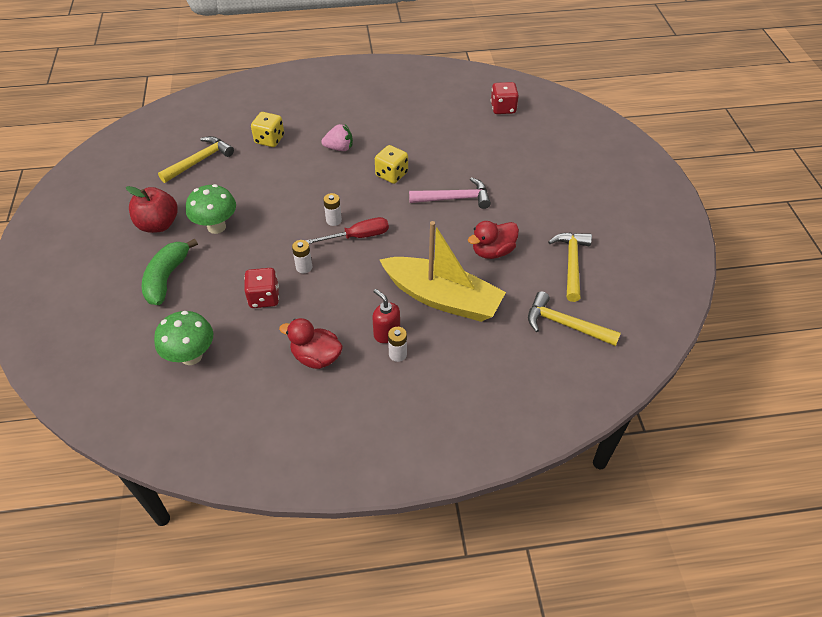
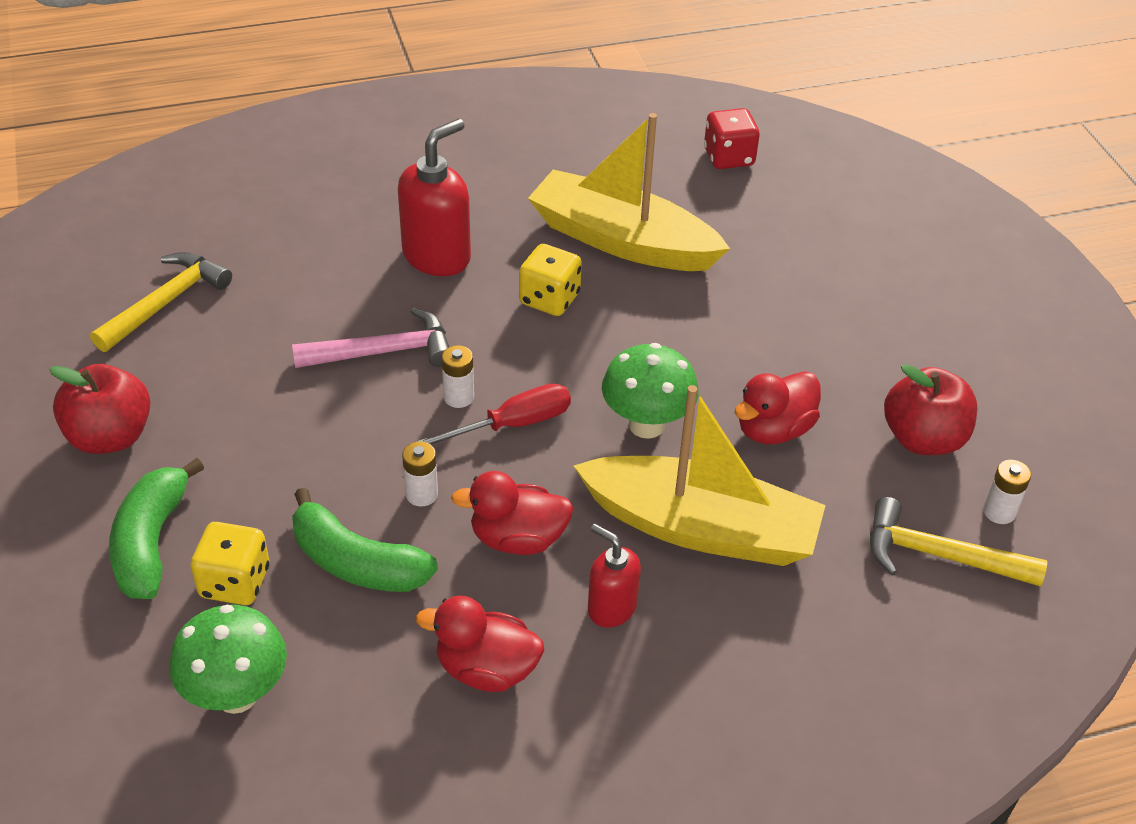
camera: 10 degrees left, 5 degrees down
green mushroom [186,184,236,234] -> green mushroom moved to [602,343,699,439]
red dice [244,268,279,308] -> green banana [292,487,438,592]
yellow dice [251,112,284,147] -> yellow dice moved to [190,522,269,605]
pink strawberry [321,124,353,151] -> red soap dispenser [398,119,471,276]
white battery [388,327,407,362] -> white battery moved to [983,460,1031,524]
pink hammer [409,177,491,209] -> pink hammer moved to [292,308,449,368]
yellow hammer [548,232,592,302] -> red apple [884,364,977,455]
none -> red duck [451,471,574,555]
none -> yellow boat [528,113,730,271]

